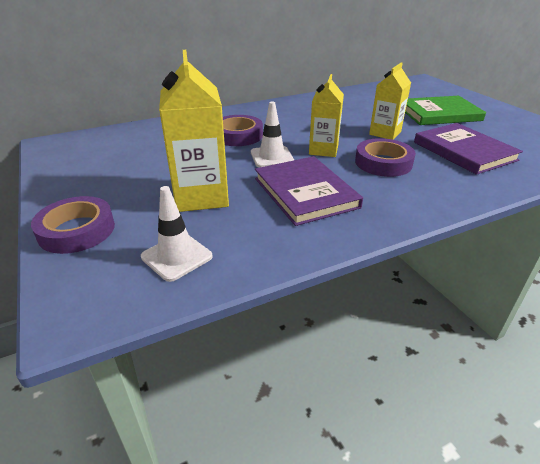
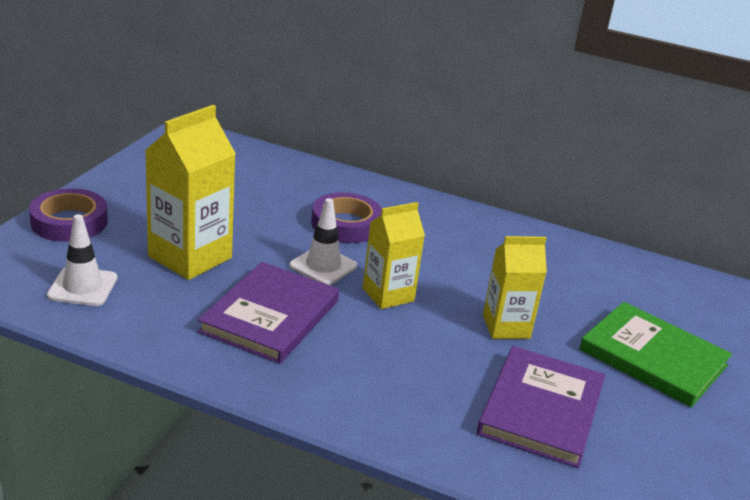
camera: 45 degrees right, 5 degrees down
purple tape [355,138,416,177] -> none

